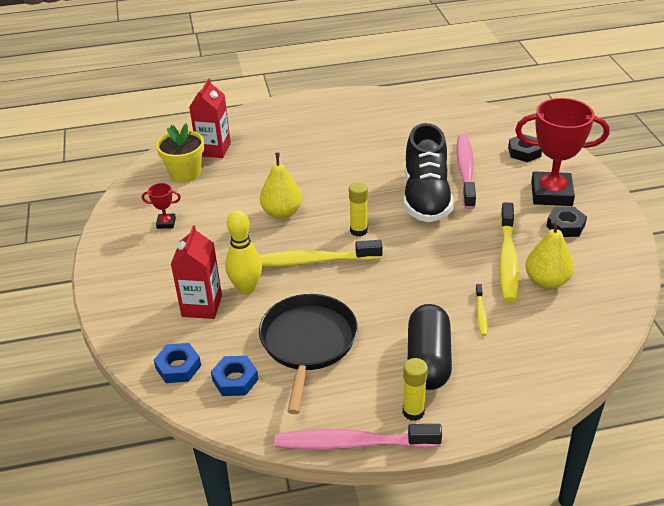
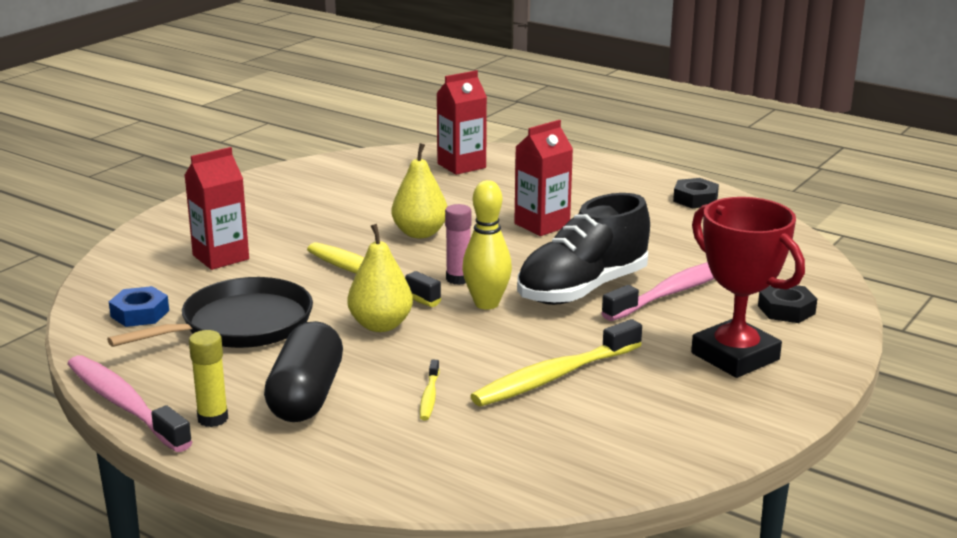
camera: 45 degrees right, 15 degrees down
red trophy [142,183,181,229] -> none
blue nut [154,343,201,383] -> none
yellow flower pot [156,123,204,183] -> none
yellow bowling pin [225,210,262,295] -> yellow bowling pin moved to [462,180,512,309]
yellow glue stick [349,182,368,237] -> pink glue stick [445,204,471,285]
black capsule [408,304,452,390] -> black capsule turned 45 degrees counterclockwise [264,321,343,422]
yellow toothbrush [475,284,487,336] -> yellow toothbrush turned 45 degrees counterclockwise [420,360,439,420]
yellow pear [525,220,574,289] -> yellow pear moved to [347,224,413,332]
black nut [546,206,587,237] -> black nut moved to [673,178,719,208]
none -> red carton [514,120,573,236]

